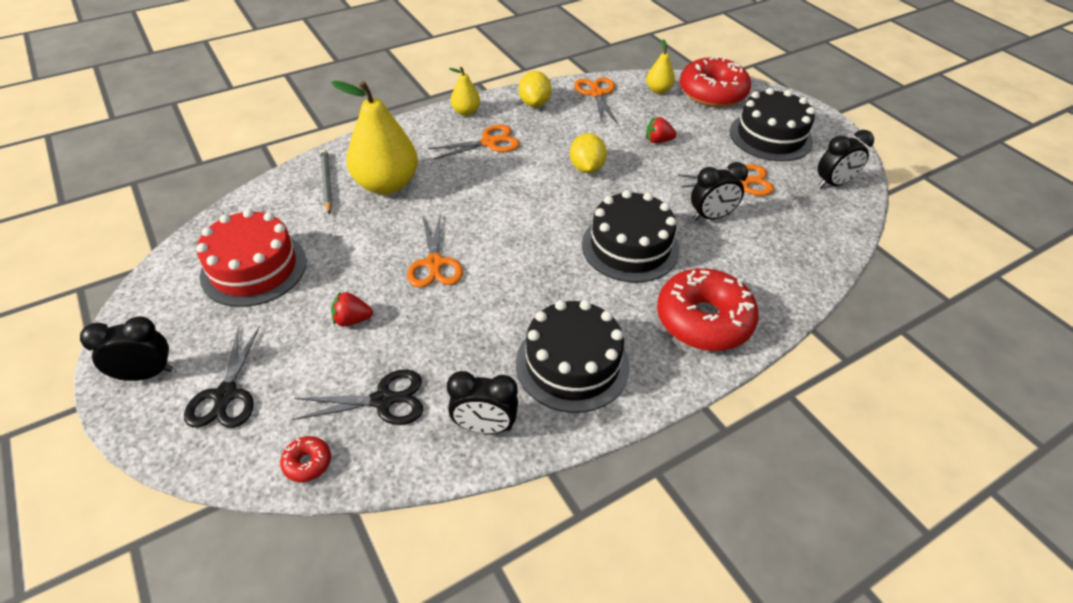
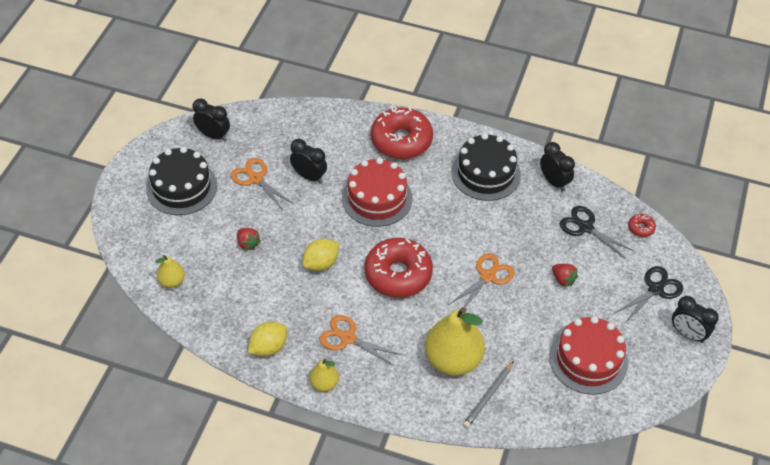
camera: 130 degrees left, 5 degrees up
orange scissors [574,78,617,123] -> none
black cake [582,190,679,282] -> red cake [342,158,412,227]
red donut [680,56,751,107] -> red donut moved to [365,238,433,298]

